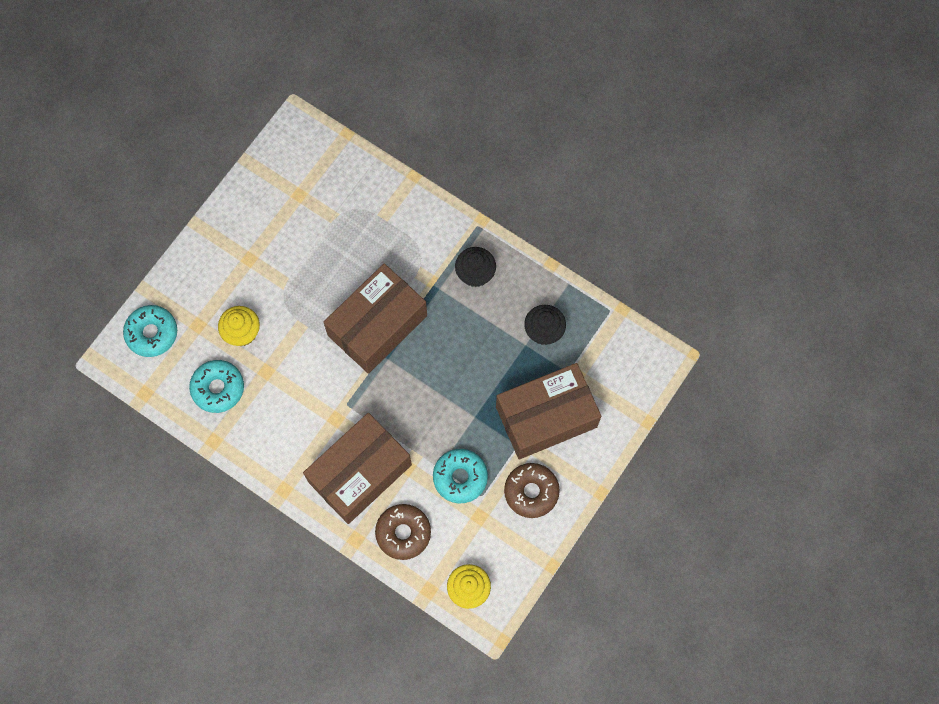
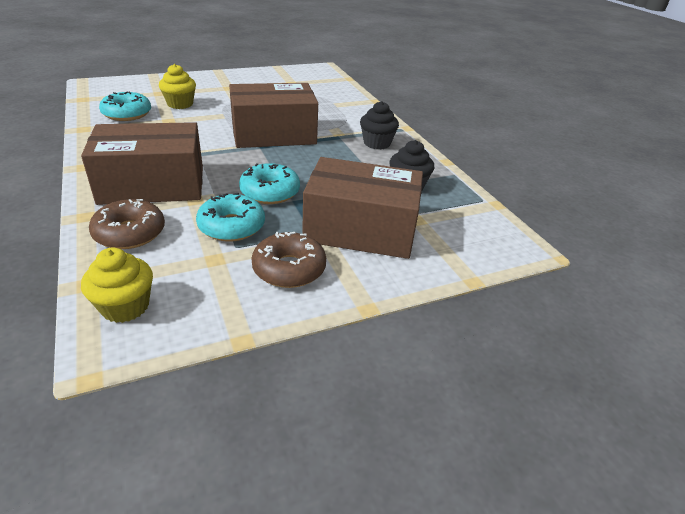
camera: 30 degrees right, 35 degrees down
turquoise donut [123,305,177,357] -> turquoise donut moved to [239,163,300,204]

